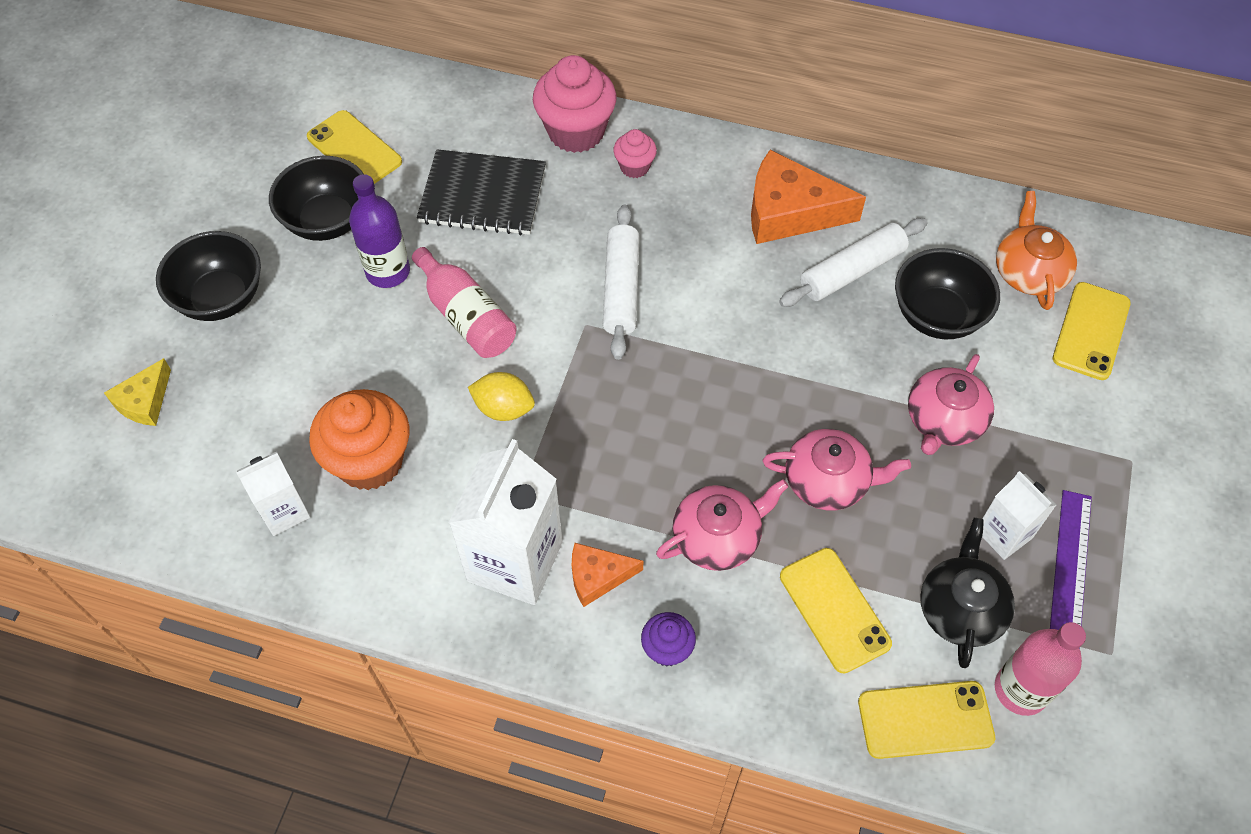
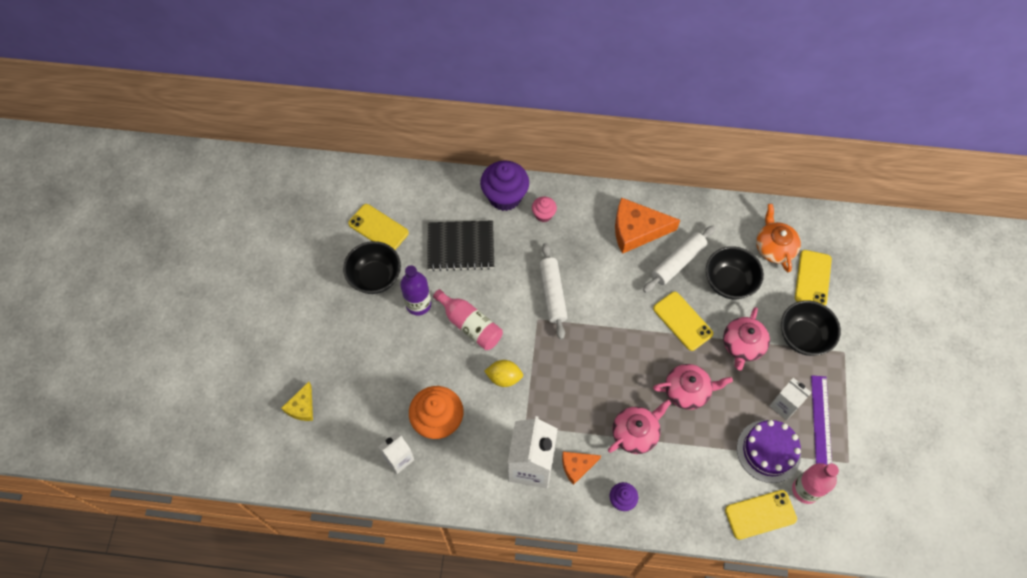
camera: 10 degrees left, 5 degrees up
black bowl [156,231,261,321] -> black bowl moved to [781,300,841,356]
pink cupcake [533,55,617,153] -> purple cupcake [480,160,529,211]
yellow phone [780,548,892,673] -> yellow phone moved to [653,292,713,351]
black teapot [920,518,1015,668] -> purple cake [737,420,801,483]

